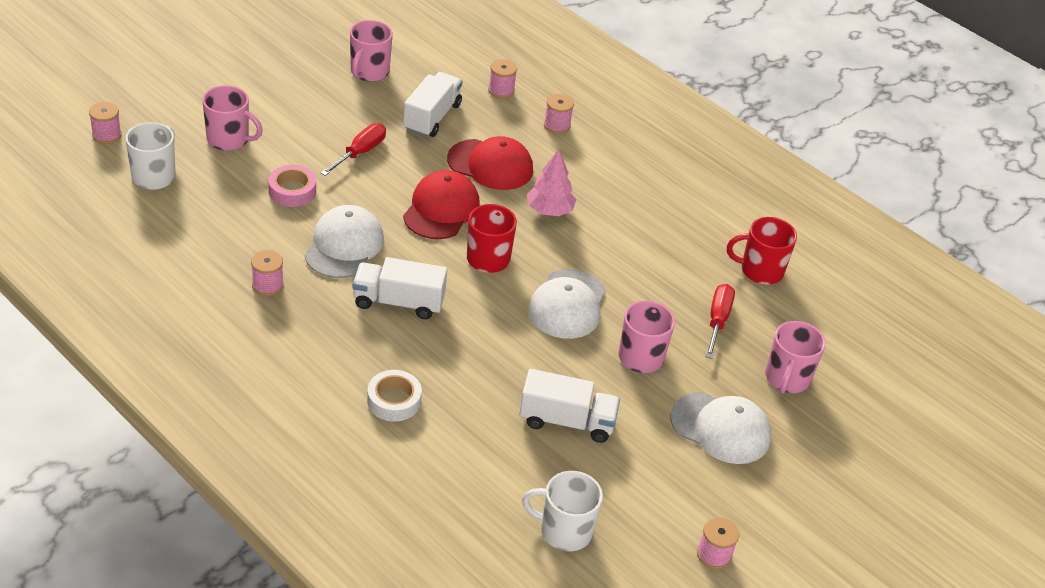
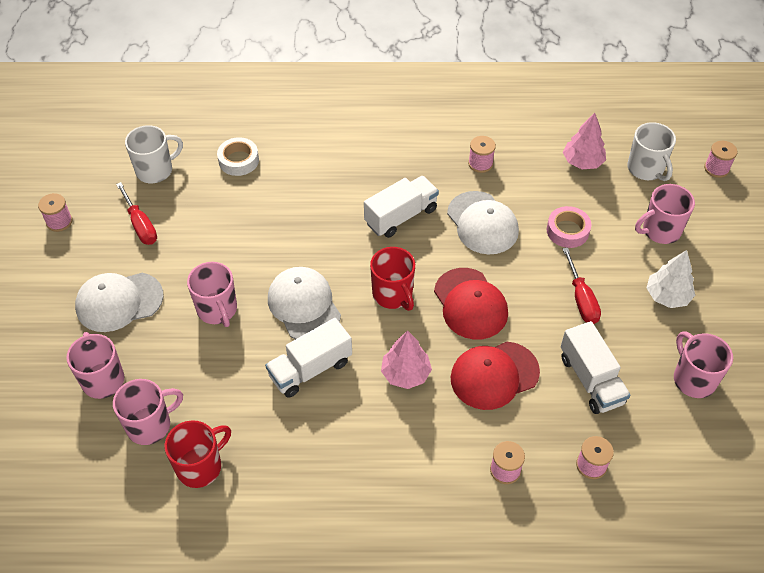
camera: 140 degrees right, 10 degrees up
white tape [367,370,422,422] -> white tape moved to [217,137,259,176]
white truck [520,369,620,443] -> white truck moved to [265,318,352,398]
red screwdriver [706,284,735,359] -> red screwdriver moved to [116,182,157,245]
none -> pink mug [113,379,183,445]
none -> pink tree [563,113,606,169]
none -> white tree [647,250,695,308]

